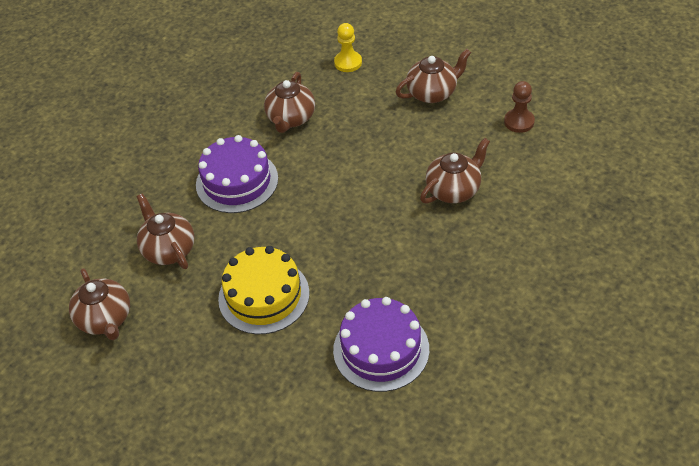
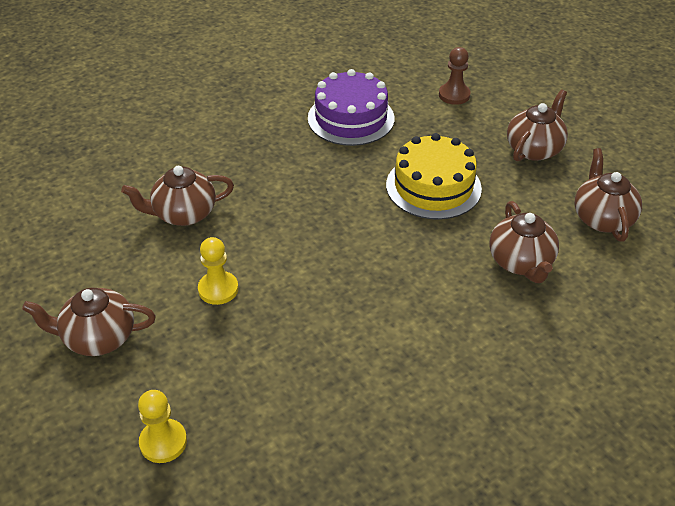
camera: 160 degrees left, 5 degrees down
purple cake [196,135,278,213] -> none
brown teapot [264,72,315,133] -> brown teapot moved to [507,90,568,162]
brown pawn [504,81,535,133] -> brown pawn moved to [439,47,471,105]
none -> yellow pawn [198,237,239,305]

